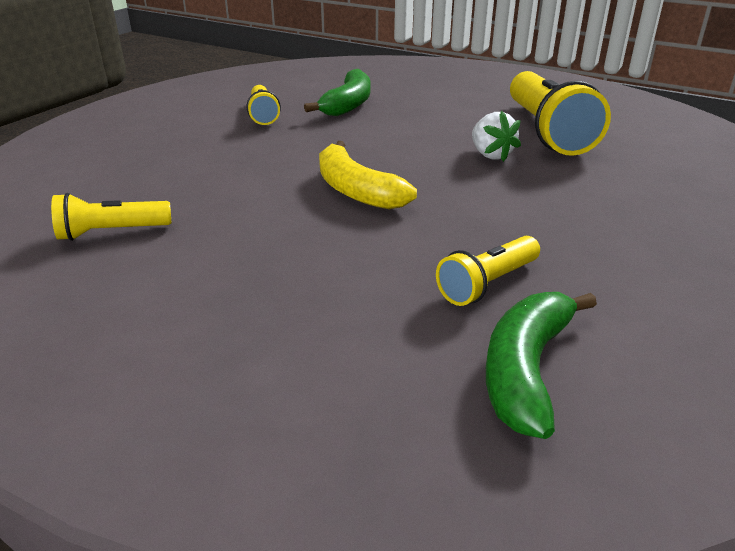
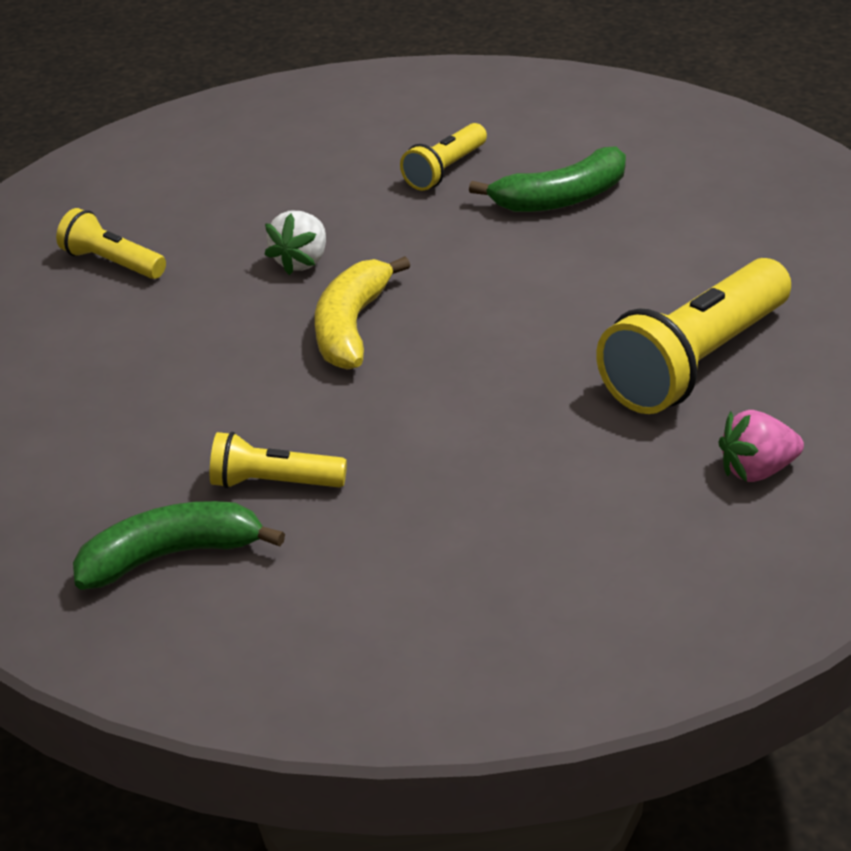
camera: 50 degrees right, 5 degrees up
white strawberry [472,111,521,162] -> white strawberry moved to [264,211,326,275]
none -> pink strawberry [719,410,804,482]

